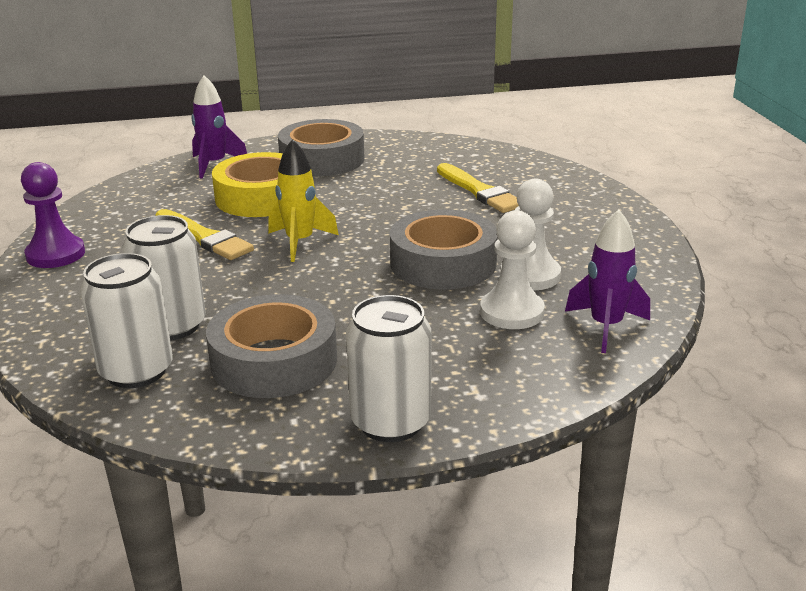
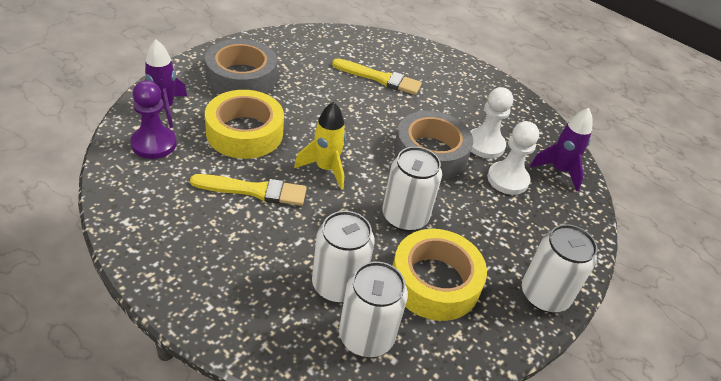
camera: 45 degrees left, 15 degrees up
purple pawn [21,162,85,268] -> purple pawn moved to [131,80,177,159]
grey tape [206,294,337,398] -> yellow tape [392,229,487,321]
none -> white can [383,147,442,231]

